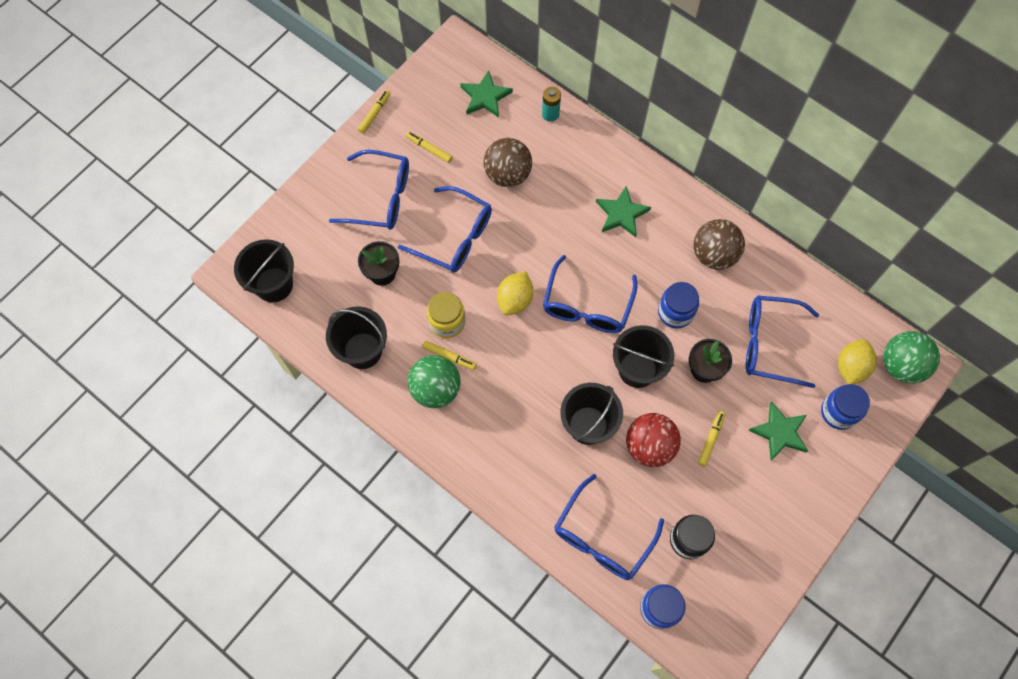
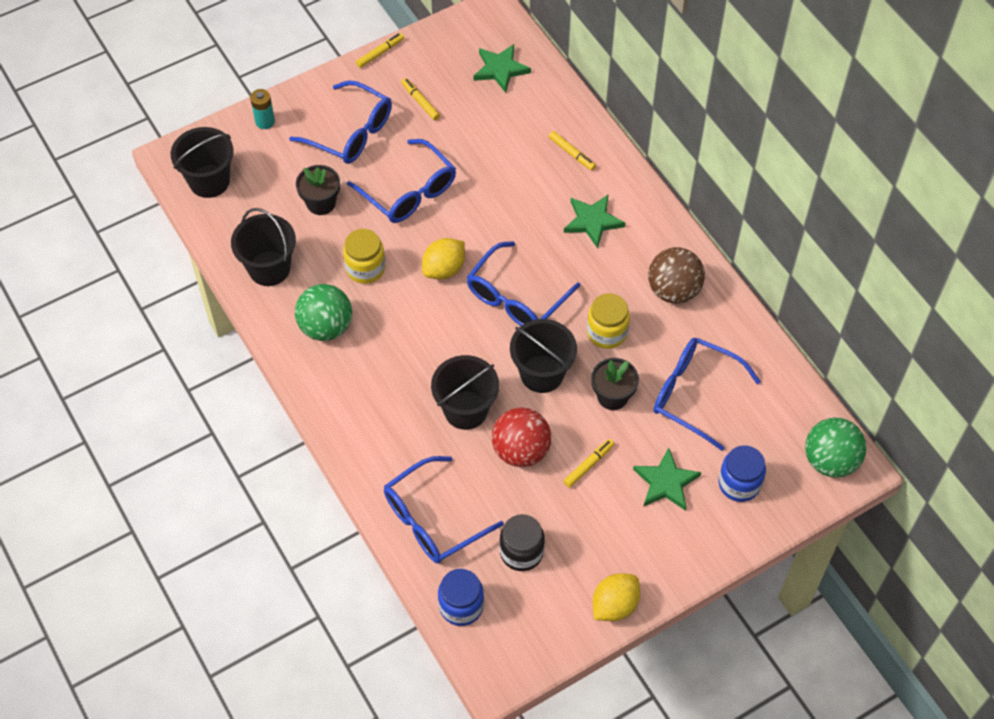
camera: 20 degrees right, 10 degrees down
yellow marker [422,340,477,370] -> yellow marker moved to [549,131,596,171]
brown ball [484,138,532,187] -> none
turquoise battery [542,87,561,122] -> turquoise battery moved to [250,89,275,129]
blue jar [658,282,699,328] -> yellow jar [587,293,630,349]
yellow lemon [838,339,877,384] -> yellow lemon moved to [593,573,640,621]

